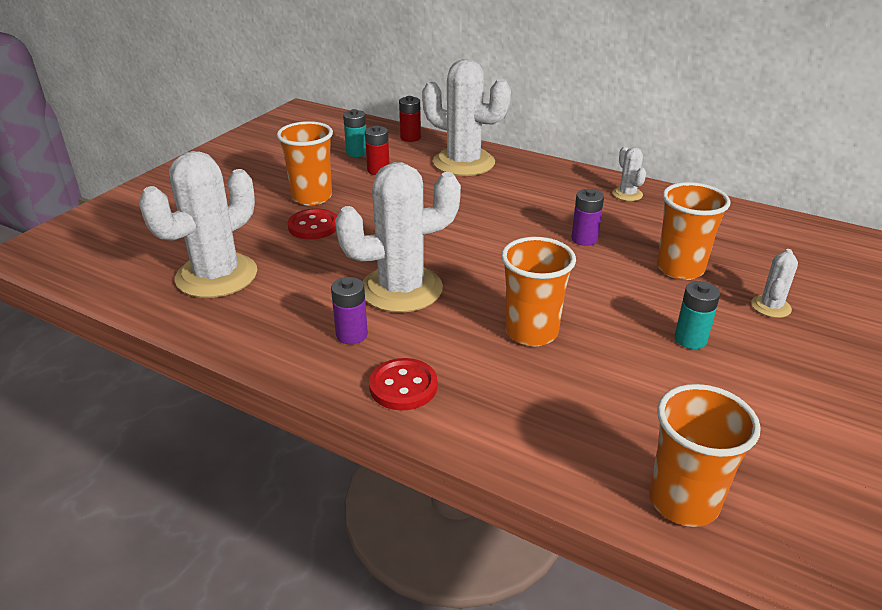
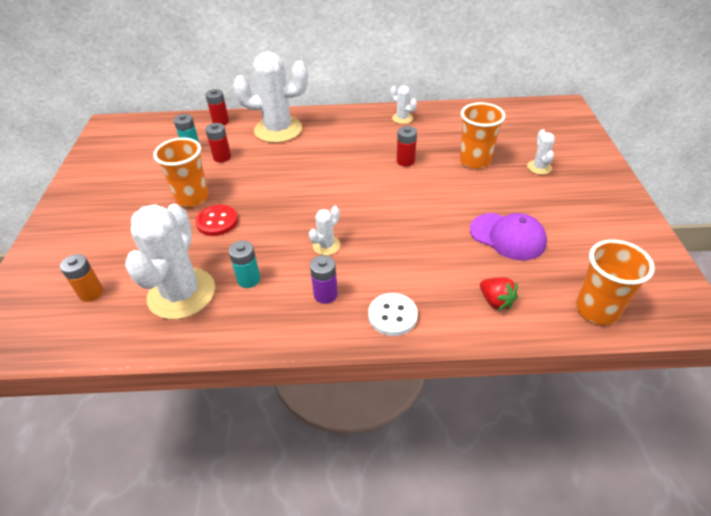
camera: 30 degrees left, 10 degrees up
white cactus [335,162,461,313] -> white cactus [309,206,340,255], size x0.45
red button [369,358,437,410] -> white button [368,293,418,336]
orange cup [501,237,576,346] -> none
purple battery [571,189,604,246] -> red battery [397,126,417,167]
turquoise battery [675,281,720,349] -> turquoise battery moved to [229,241,260,288]
none -> orange battery [60,254,103,302]
none -> purple cap [470,213,547,261]
none -> red strawberry [480,277,518,311]

